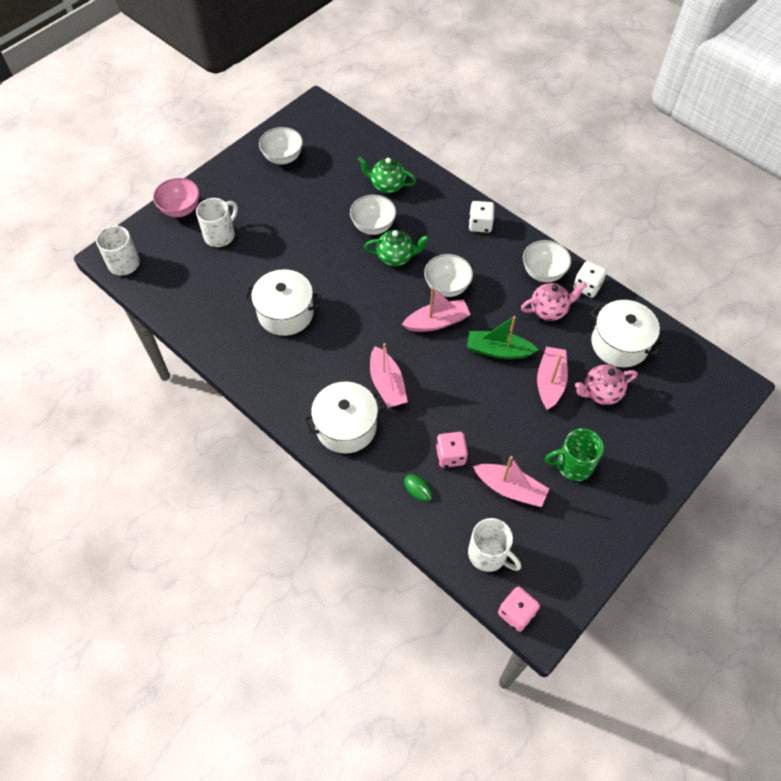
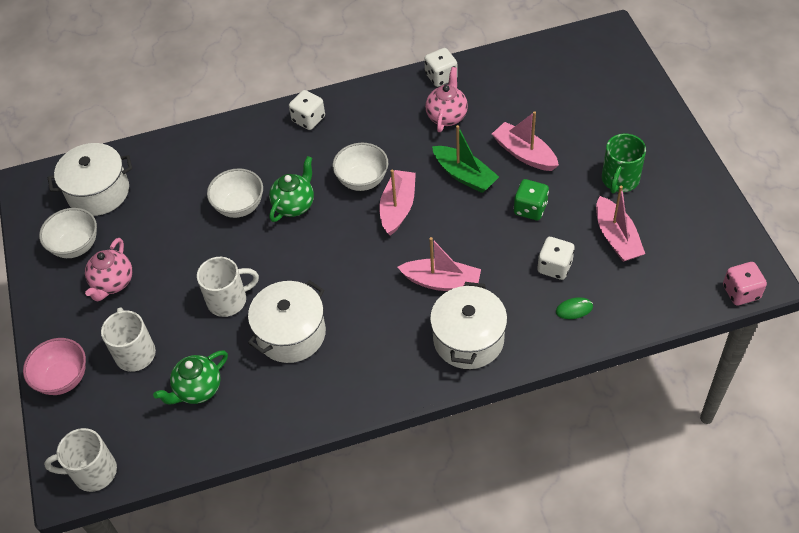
camera: 55 degrees left, 5 degrees down
green teapot [358,156,416,193] -> green teapot moved to [153,350,228,404]
pink dice [436,432,468,468] -> white dice [537,237,575,280]
green boat [467,316,539,359] -> green boat turned 90 degrees counterclockwise [432,125,499,193]
white mug [468,518,521,572] -> white mug moved to [197,257,259,317]
pink boat [473,456,549,507] -> pink boat turned 105 degrees clockwise [596,186,645,262]
white bowl [523,240,571,282] -> none
pink teapot [575,365,638,405] -> pink teapot moved to [85,238,132,301]
white pot [590,300,664,367] -> white pot moved to [48,143,132,216]
none -> green dice [514,179,549,220]

